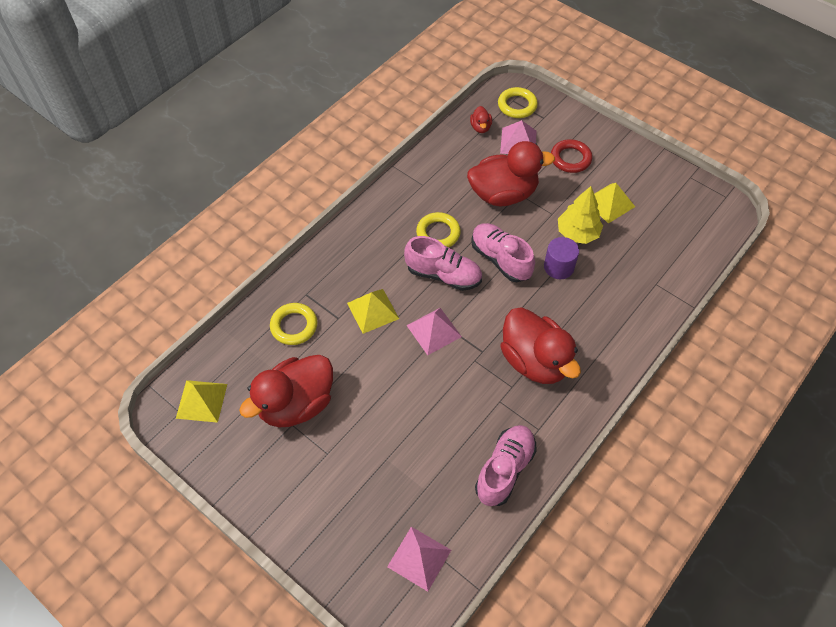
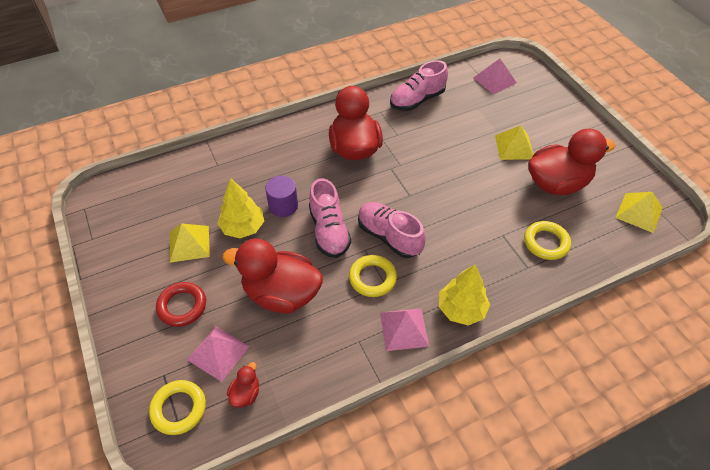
camera: 155 degrees left, 5 degrees down
yellow pyramid [347,289,399,334] -> yellow pyramid moved to [495,126,534,160]
pink pyramid [406,308,462,355] -> pink pyramid moved to [380,308,429,351]
none -> yellow tree [439,265,490,325]

